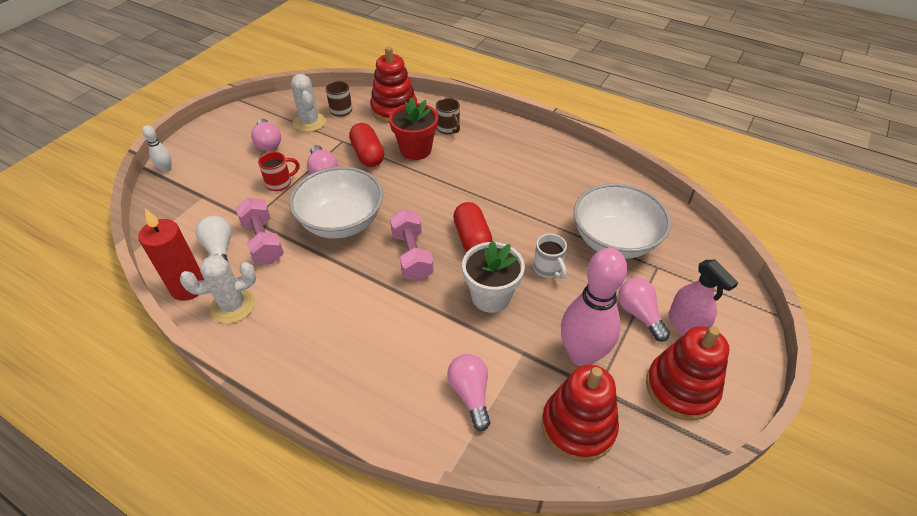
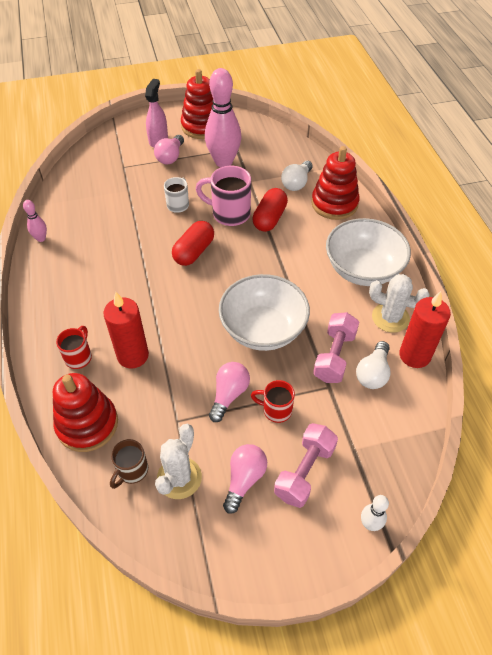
camera: 135 degrees left, 5 degrees up
red capsule [349,123,384,167] -> red capsule moved to [252,188,288,232]
red flower pot [389,97,438,160] -> red candle [103,292,149,369]
pink dumbbell [390,209,434,281] -> pink dumbbell moved to [274,423,338,508]
brown mug [436,98,460,135] -> red mug [56,326,92,369]
pink light bulb [447,354,491,431] -> white light bulb [281,161,312,191]
white flower pot [462,241,525,313] -> pink mug [196,166,251,226]
red stacking toy [542,365,619,462] -> red stacking toy moved to [311,146,360,220]
white bowl [574,183,671,259] -> white bowl moved to [326,218,411,286]
none -> pink bowling pin [23,200,47,242]

